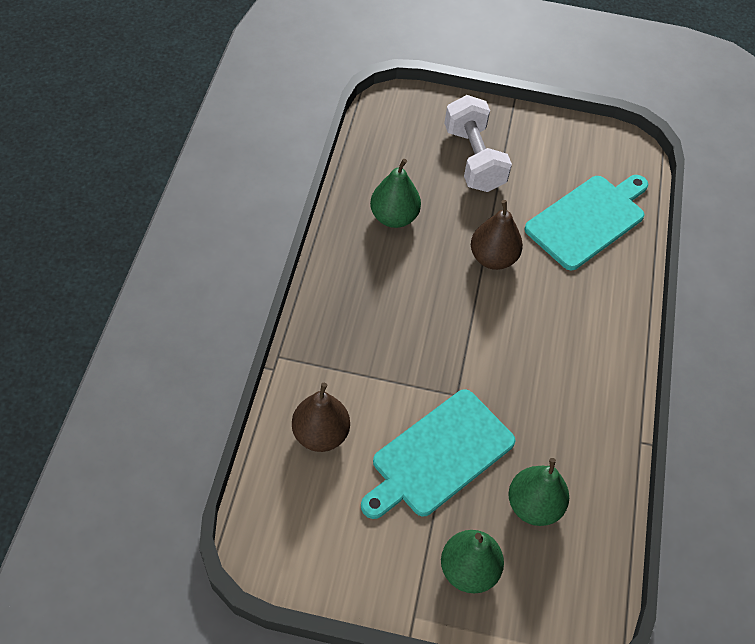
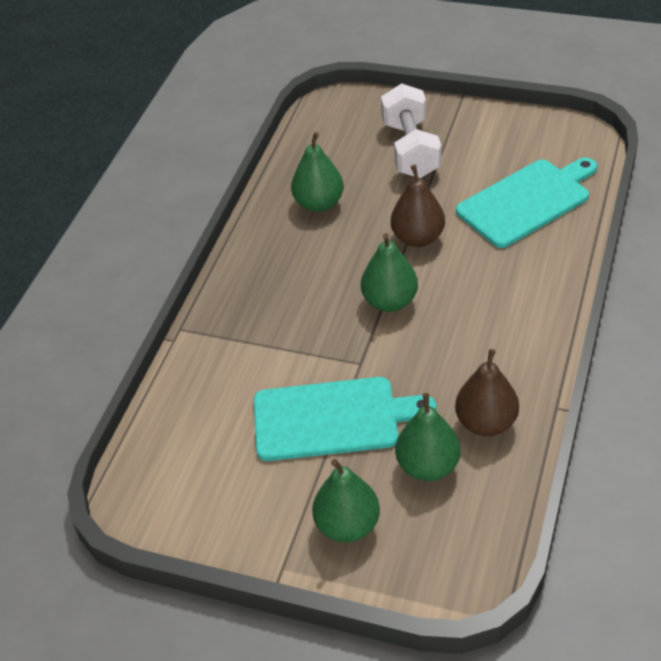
camera: 15 degrees right, 10 degrees down
brown pear [292,383,350,452] -> brown pear moved to [455,349,519,436]
turquoise cutting board [361,389,516,519] -> turquoise cutting board turned 150 degrees counterclockwise [254,377,436,461]
none -> green pear [361,233,418,312]

